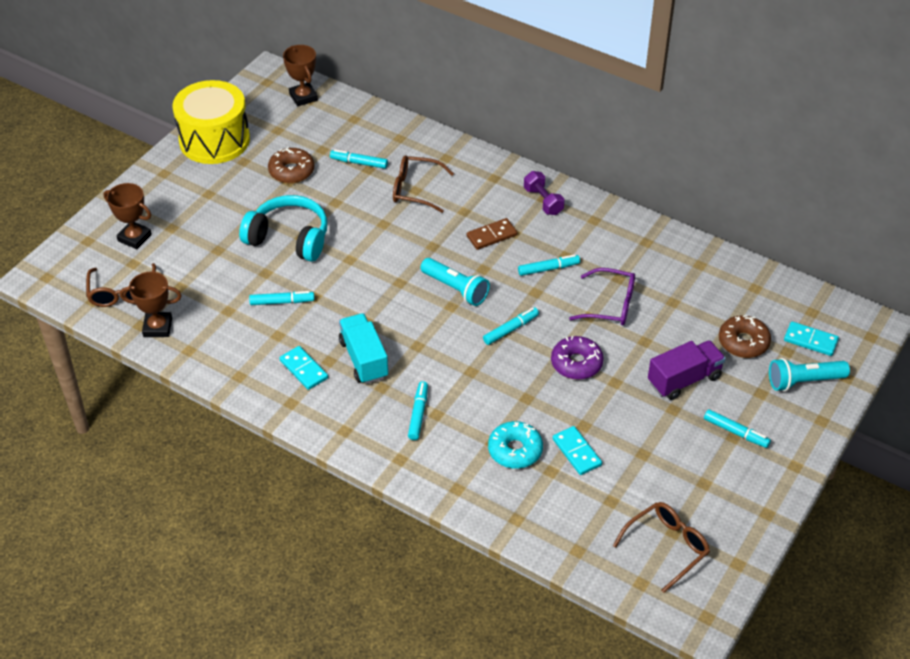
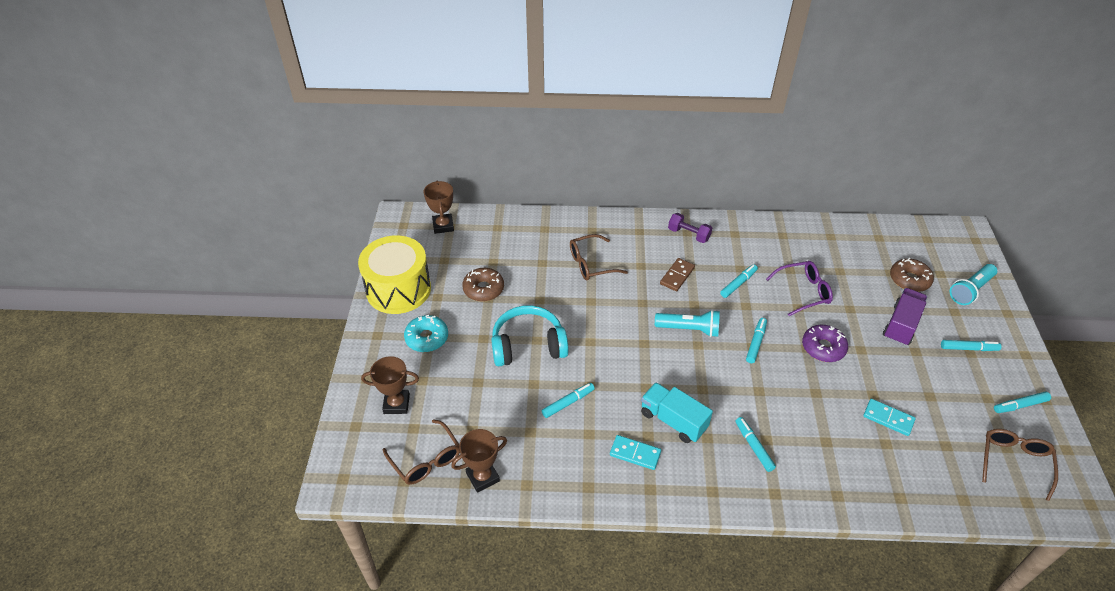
camera: 30 degrees left, 0 degrees up
brown trophy [283,45,318,106] -> brown trophy turned 45 degrees clockwise [424,181,454,234]
turquoise marker [330,149,388,169] -> turquoise marker moved to [994,392,1051,413]
turquoise donut [488,421,543,469] -> turquoise donut moved to [404,315,448,352]
turquoise domino [784,322,839,356] -> none

